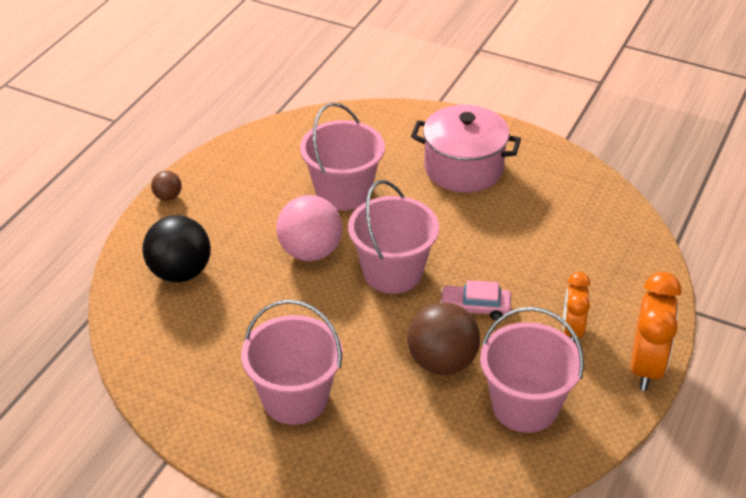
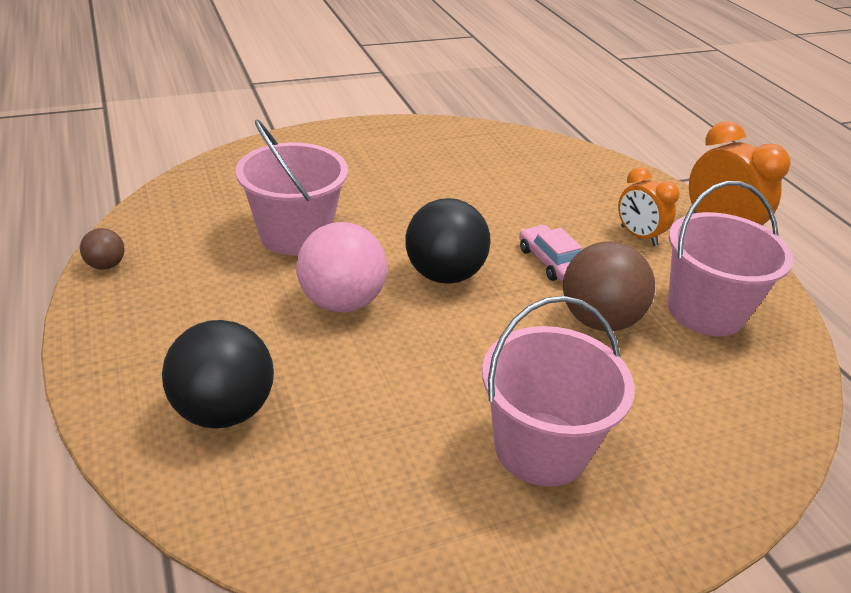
camera: 50 degrees left, 5 degrees down
brown ball [151,171,182,201] -> brown ball moved to [80,228,125,270]
pink bucket [348,180,439,294] -> black ball [405,198,491,284]
pink pot [411,105,521,193] -> none
pink car [440,280,511,320] -> pink car turned 105 degrees clockwise [519,225,582,281]

